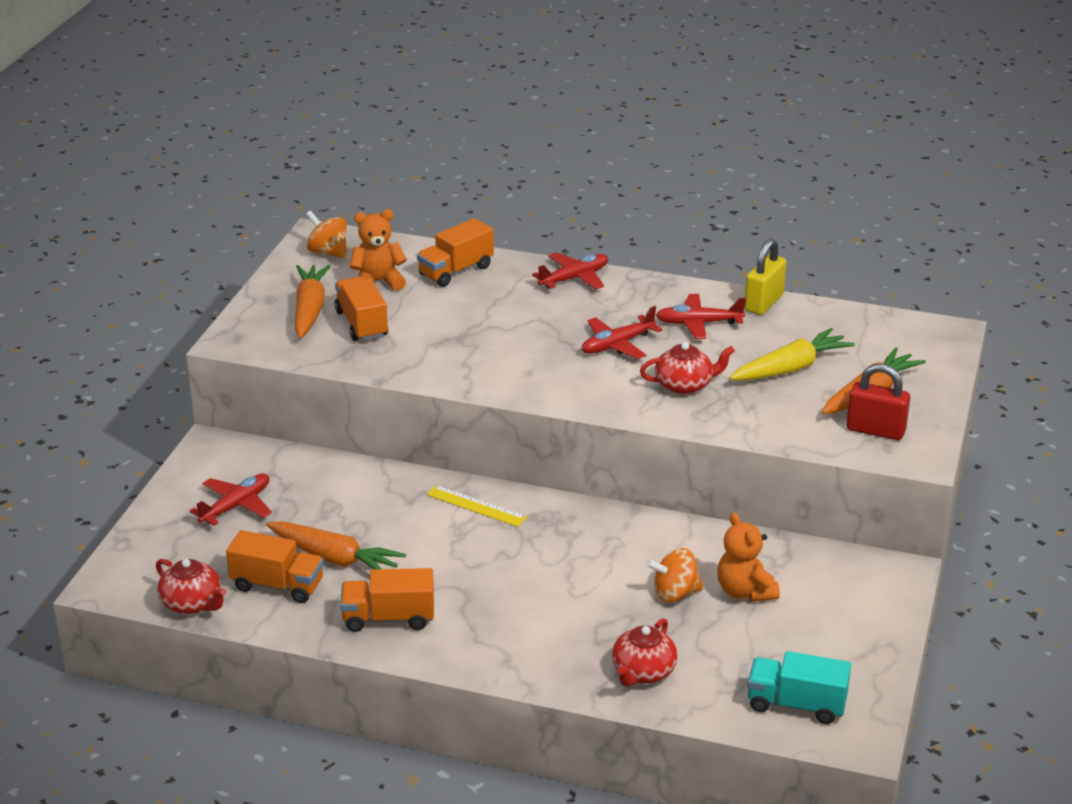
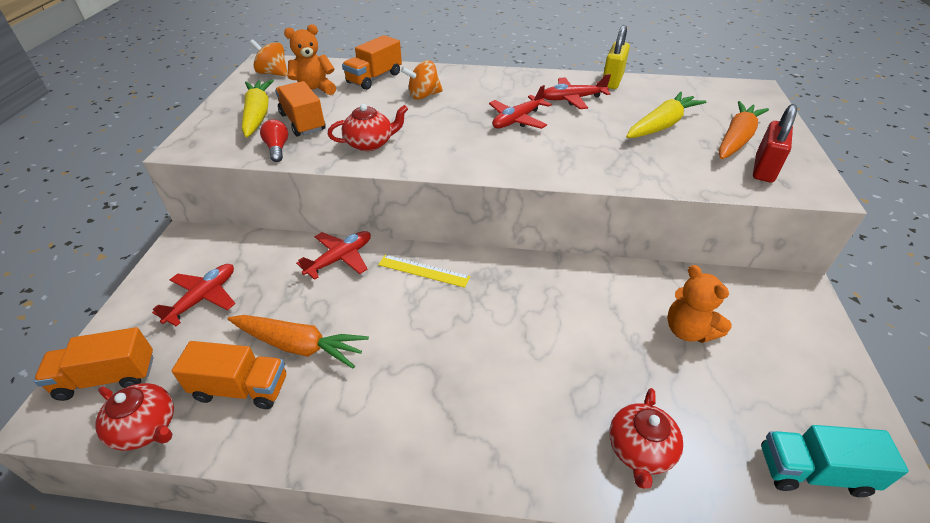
camera: 10 degrees left, 10 degrees up
orange carrot [295,265,331,338] -> yellow carrot [242,79,274,138]
orange truck [340,568,434,632] -> orange truck moved to [34,327,154,401]
red plane [532,252,608,289] -> red plane moved to [296,231,371,280]
red teapot [640,342,735,395] -> red teapot moved to [328,104,408,151]
orange spinning top [646,548,704,602] -> orange spinning top moved to [401,60,443,100]
red padlock [846,364,910,440] -> red padlock turned 75 degrees counterclockwise [753,104,797,182]
none -> red light bulb [260,119,288,162]

